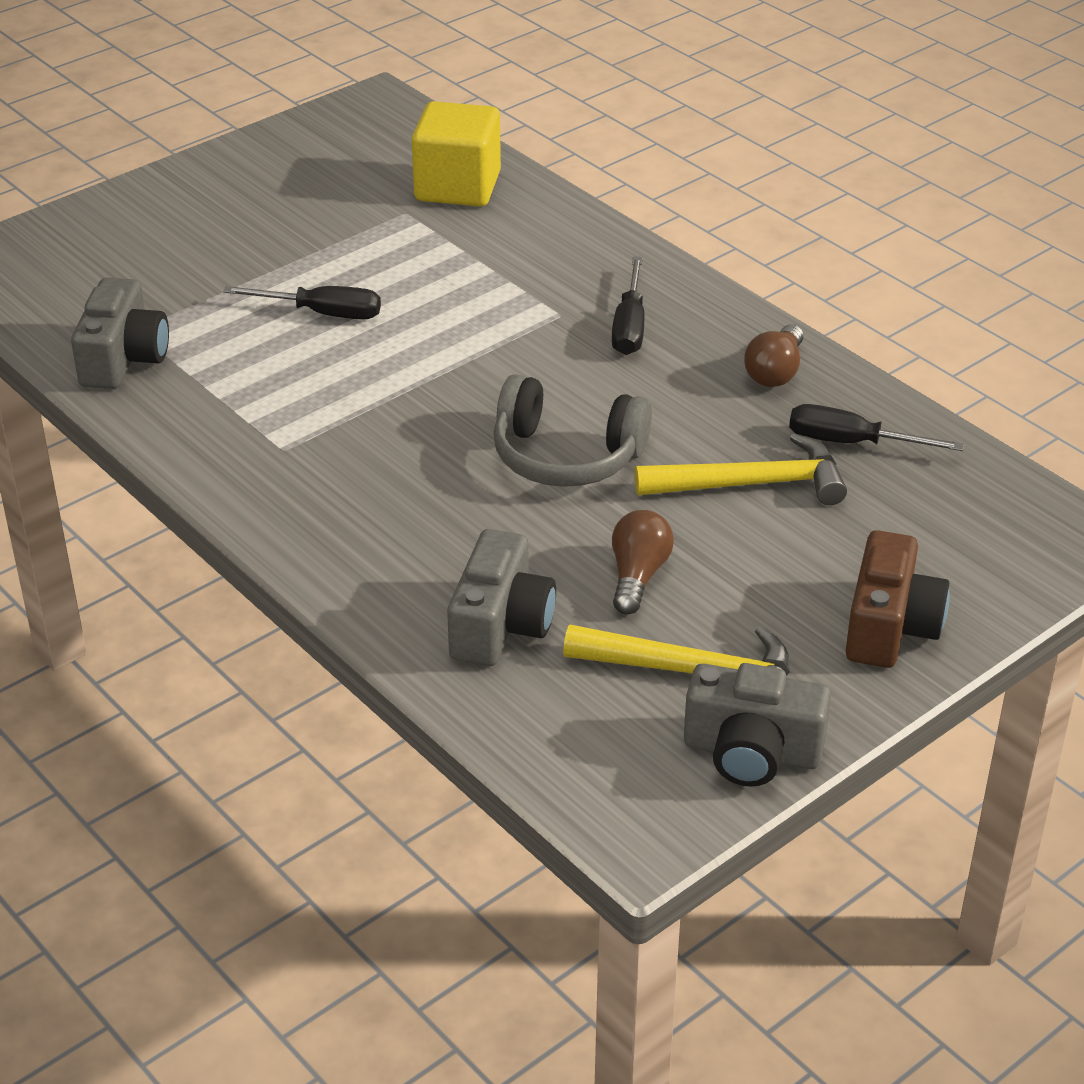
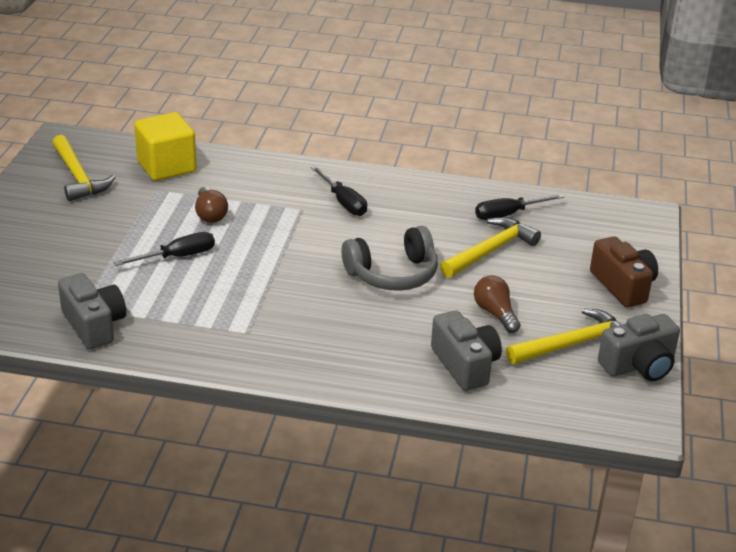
camera: 40 degrees left, 5 degrees down
brown light bulb [744,324,803,387] -> brown light bulb moved to [195,187,228,223]
none -> yellow hammer [52,135,116,201]

